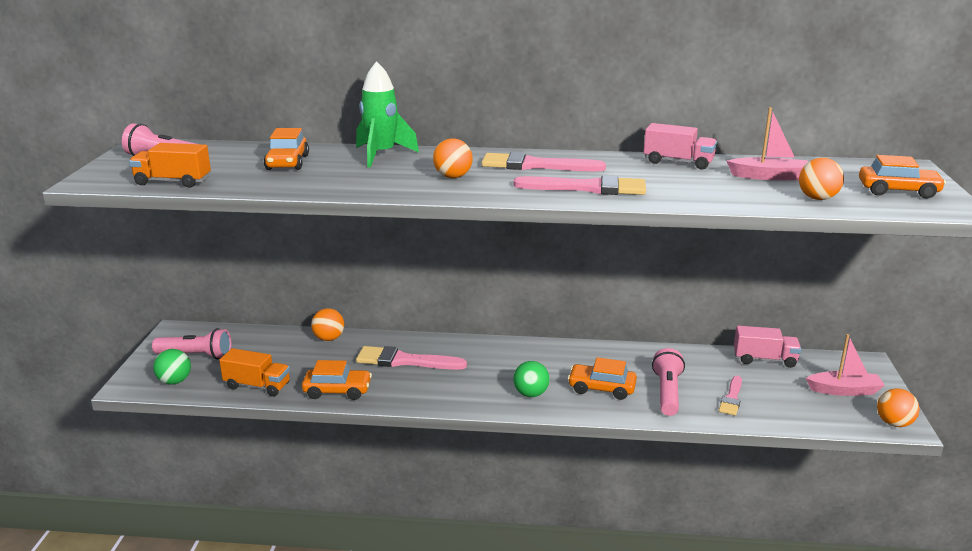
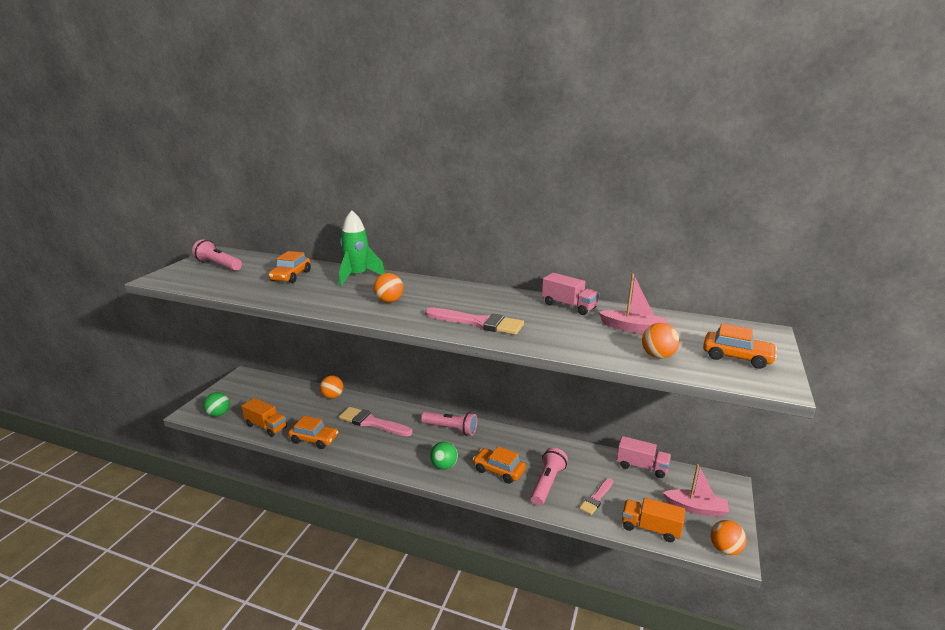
camera: 15 degrees right, 0 degrees up
orange truck [129,143,211,188] -> orange truck moved to [622,497,685,542]
pink flashlight [152,328,231,359] -> pink flashlight moved to [421,411,477,436]
pink brush [481,152,606,171] -> none

